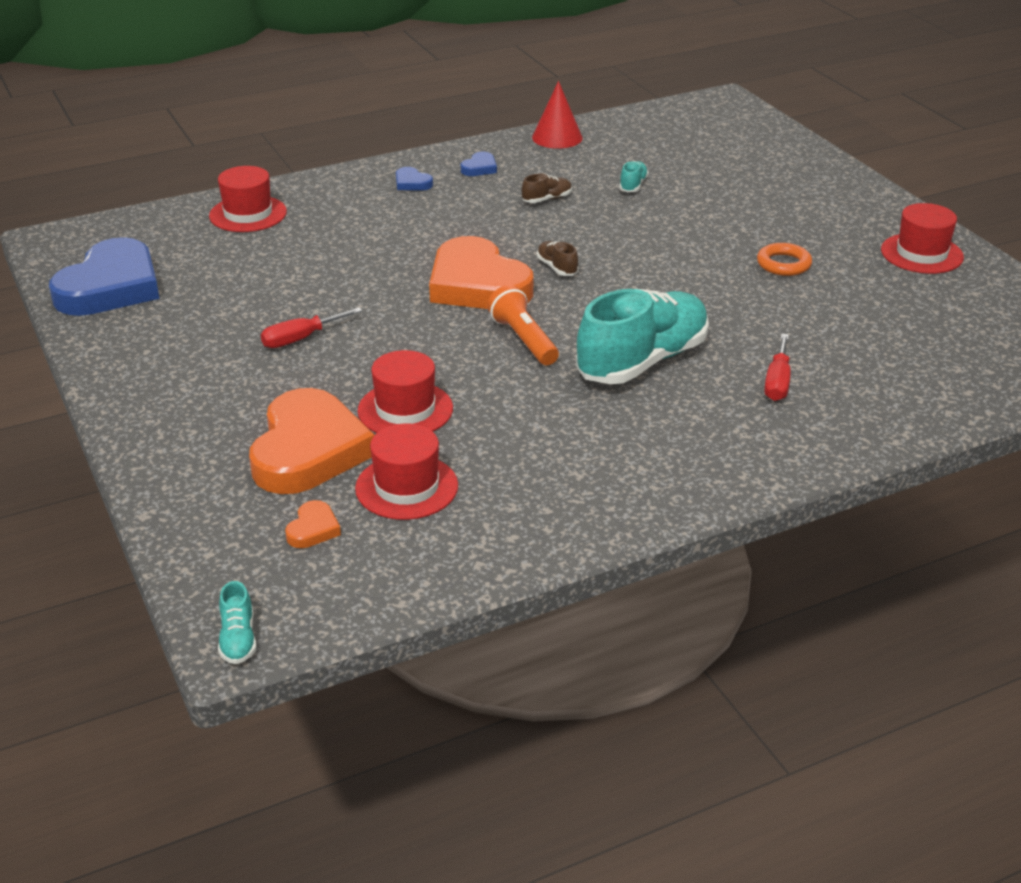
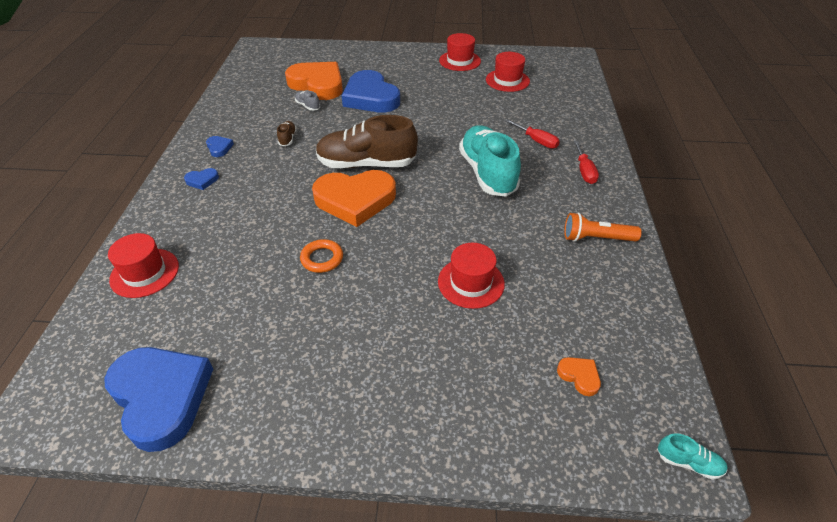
camera: 60 degrees left, 10 degrees up
orange heart [249,388,374,494] -> orange heart moved to [285,62,343,100]
red screwdriver [261,307,362,348] -> red screwdriver moved to [574,141,599,184]
red hat [355,424,458,520] -> red hat moved to [486,52,530,92]
orange flashlight [487,285,559,365] -> orange flashlight moved to [564,212,642,242]
red cone [532,81,582,149] -> none
brown shoe [537,241,579,276] -> brown shoe [316,115,418,168], size x2.49
turquoise shoe [619,161,649,192] -> grey shoe [295,91,320,111]
orange ring [757,243,812,276] -> orange ring moved to [300,239,343,273]
none -> blue heart [342,70,400,113]

